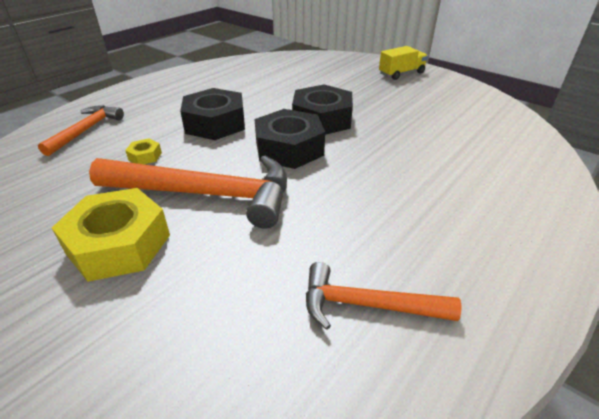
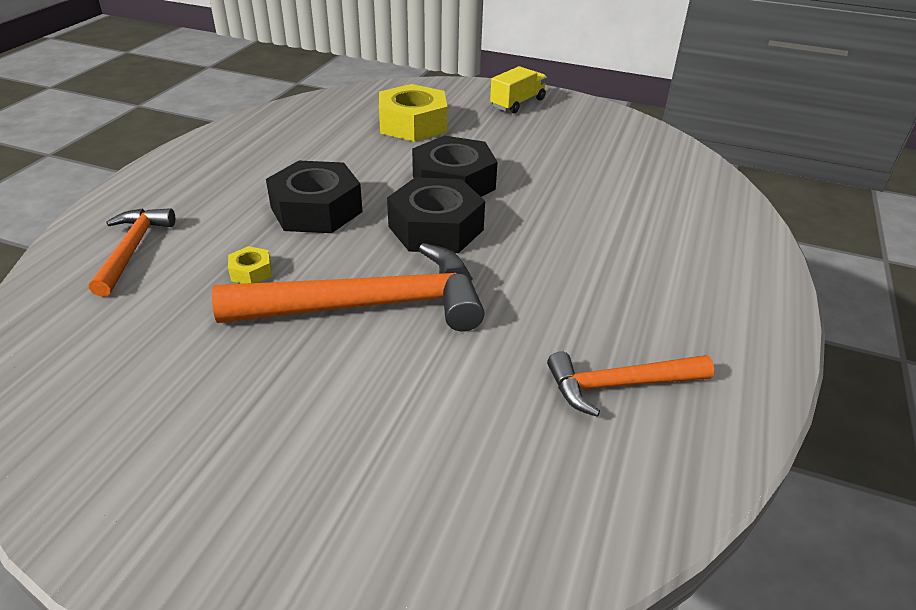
camera: 20 degrees left, 0 degrees up
yellow nut [52,188,170,282] -> yellow nut moved to [379,84,447,142]

